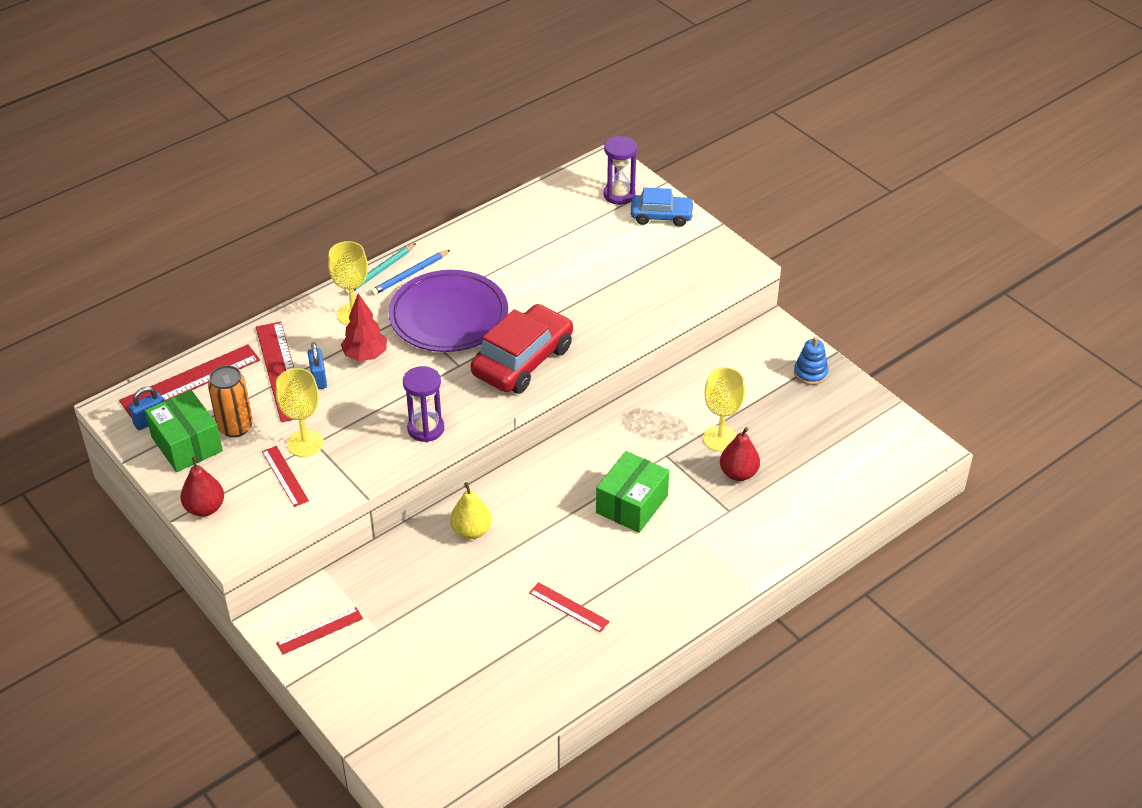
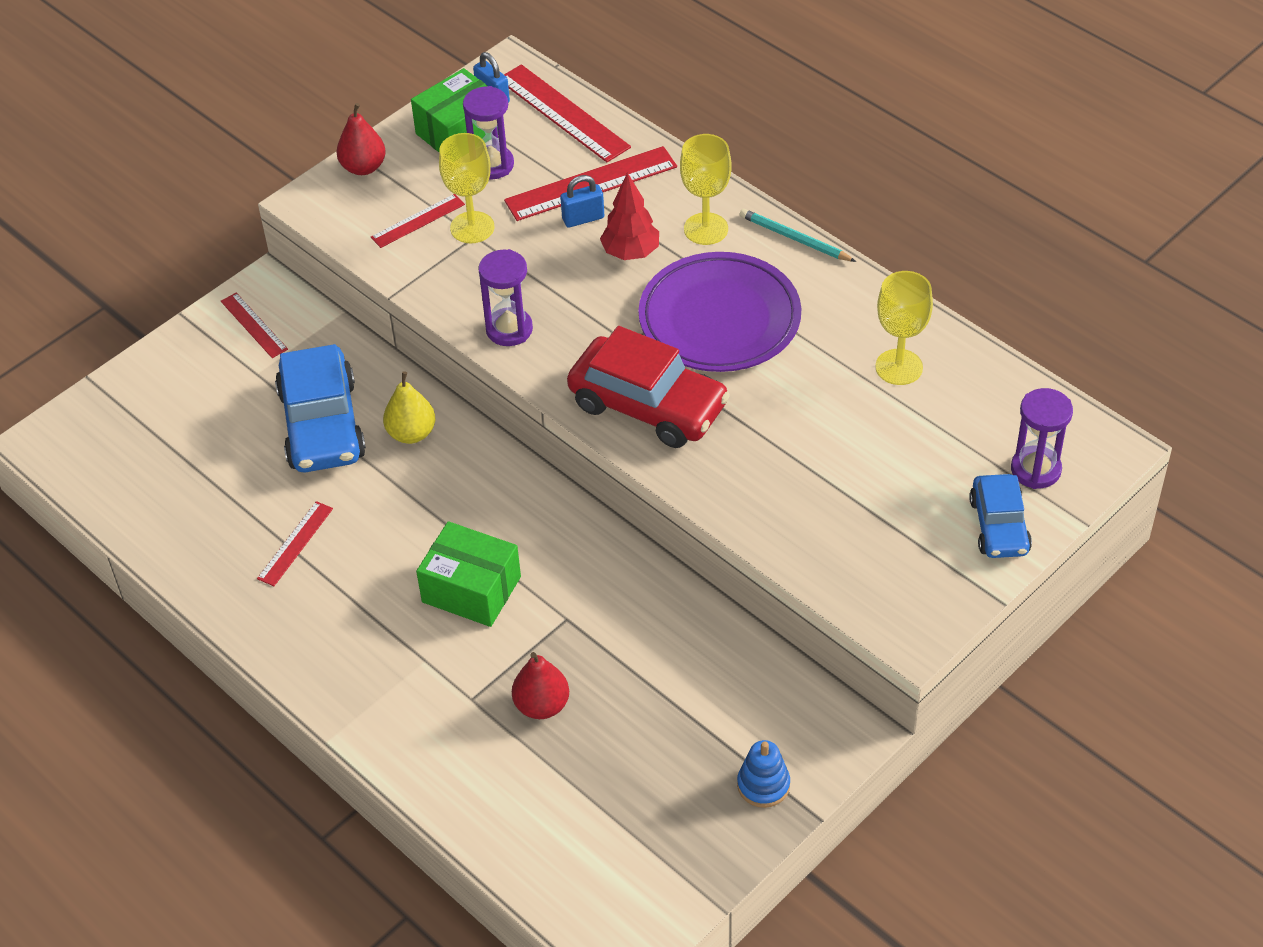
camera: 85 degrees right, 5 degrees up
orange can [208,365,253,437] -> purple hourglass [463,86,514,179]
blue pencil [370,250,450,295] -> none
yellow goblet [703,367,745,452] -> yellow goblet moved to [875,271,933,385]
none -> blue car [275,344,366,472]

